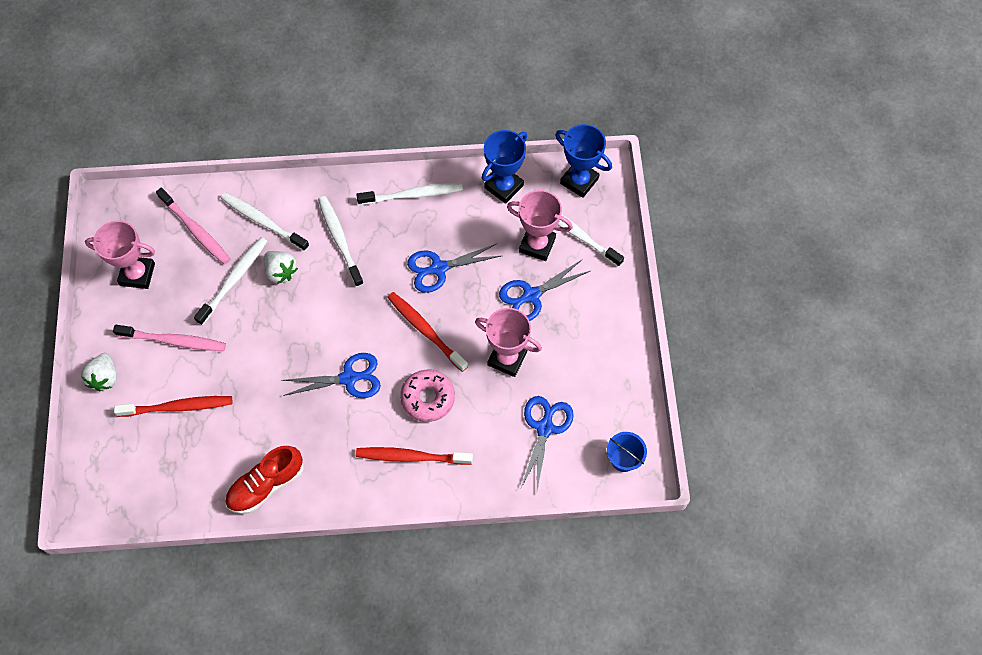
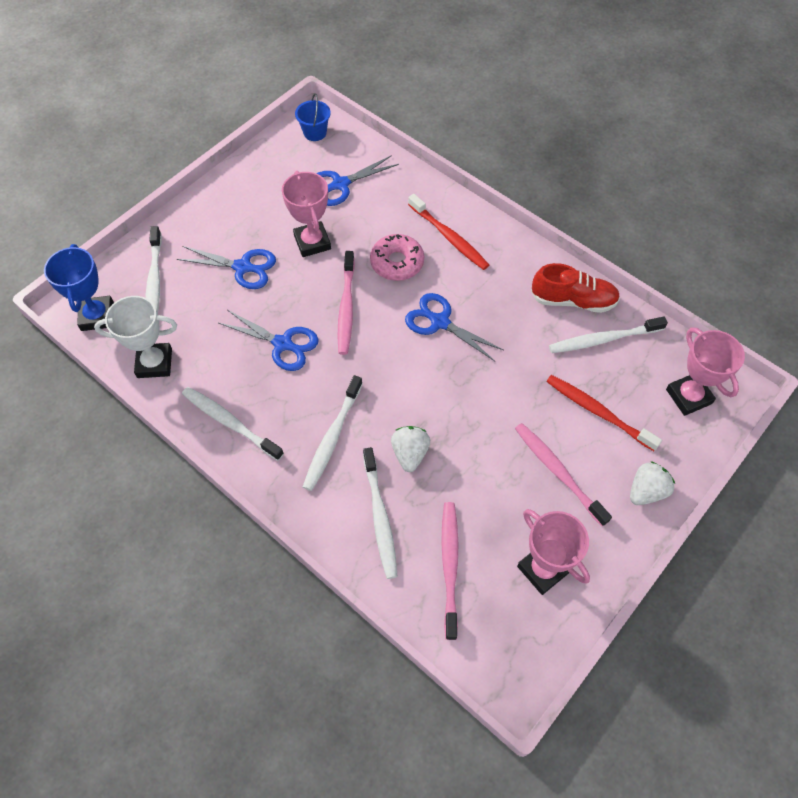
camera: 135 degrees left, 5 degrees down
white toothbrush [194,237,267,325] -> white toothbrush moved to [549,316,668,353]
red toothbrush [387,292,468,372] -> pink toothbrush [338,251,355,355]
blue trophy [482,130,527,204] -> white trophy [94,296,177,378]
pink trophy [507,190,573,261] -> pink trophy moved to [666,327,745,416]

